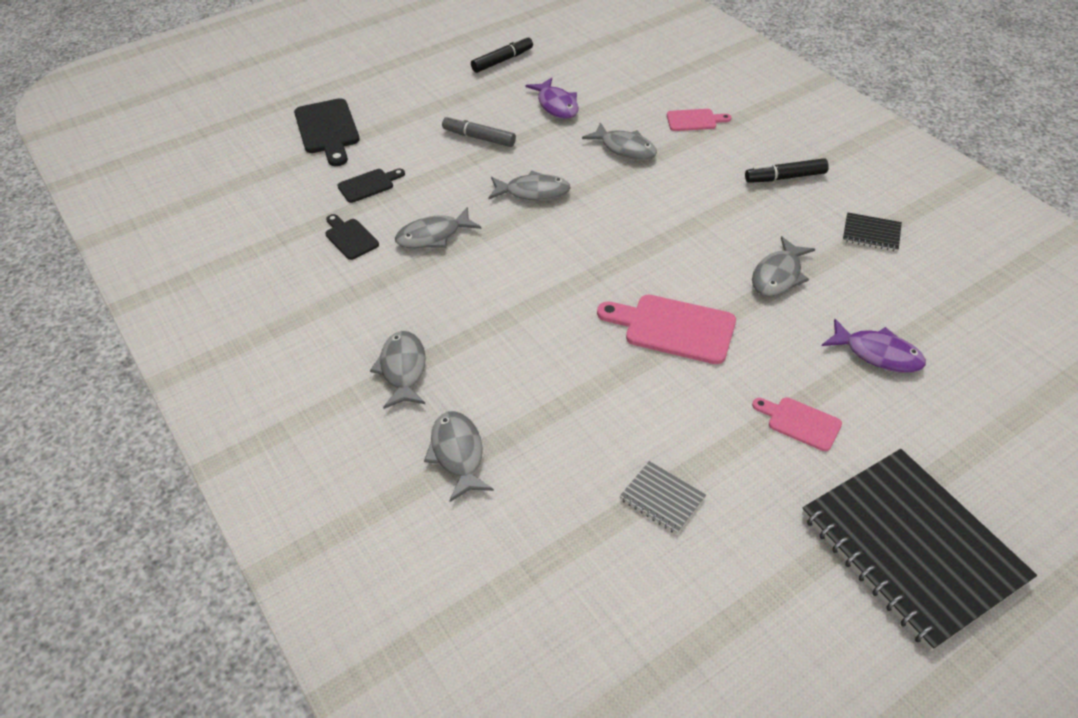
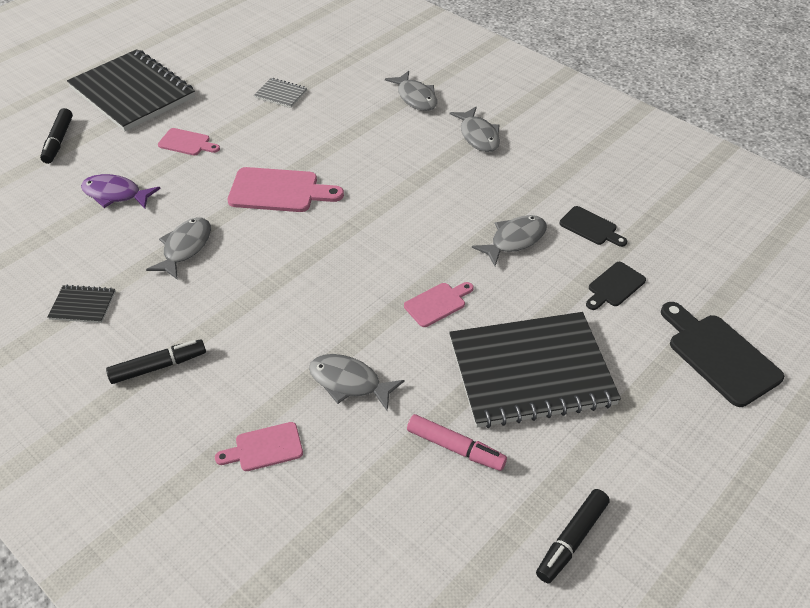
camera: 165 degrees right, 0 degrees up
grey marker [442,116,516,147] -> black notebook [449,312,621,428]
grey fish [488,171,571,200] -> pink cutting board [404,282,474,327]
purple fish [526,77,578,119] -> pink marker [407,414,507,471]
none -> black marker [40,108,73,164]

